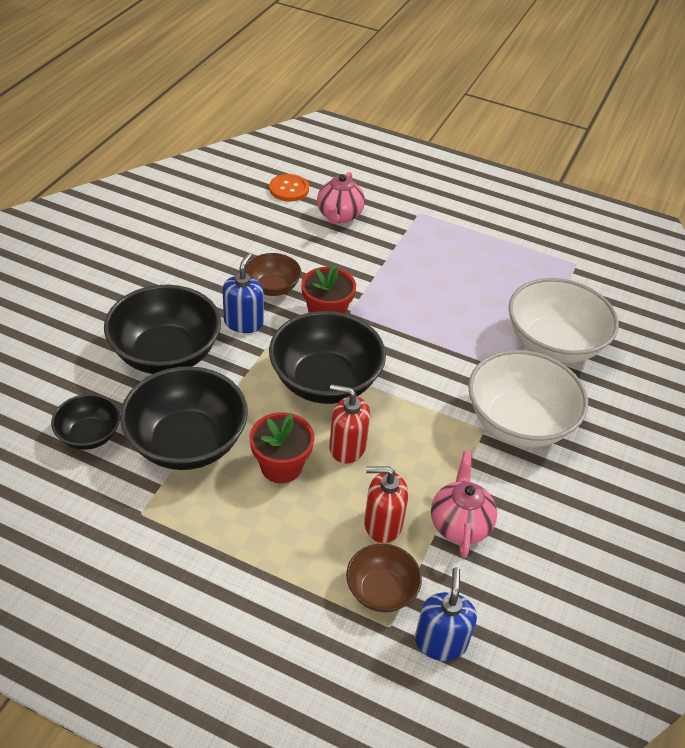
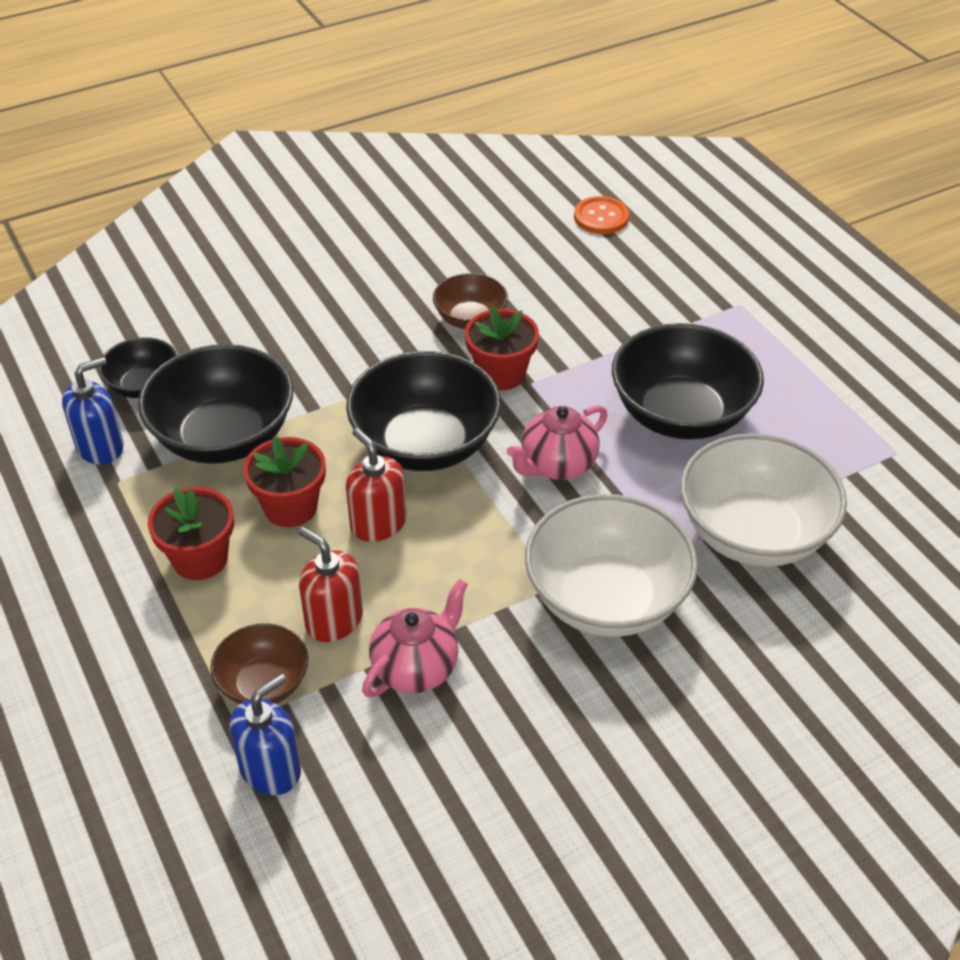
camera: 40 degrees right, 0 degrees up
black bowl [104,285,221,374] -> black bowl moved to [612,323,764,440]
blue soap dispenser [222,253,264,333] -> blue soap dispenser moved to [62,357,124,465]
pink teapot [317,172,365,224] -> pink teapot moved to [507,405,608,480]
none -> red flower pot [148,487,234,580]

